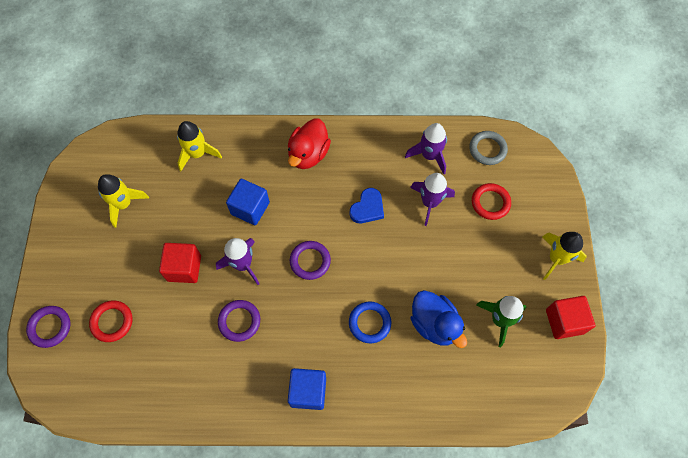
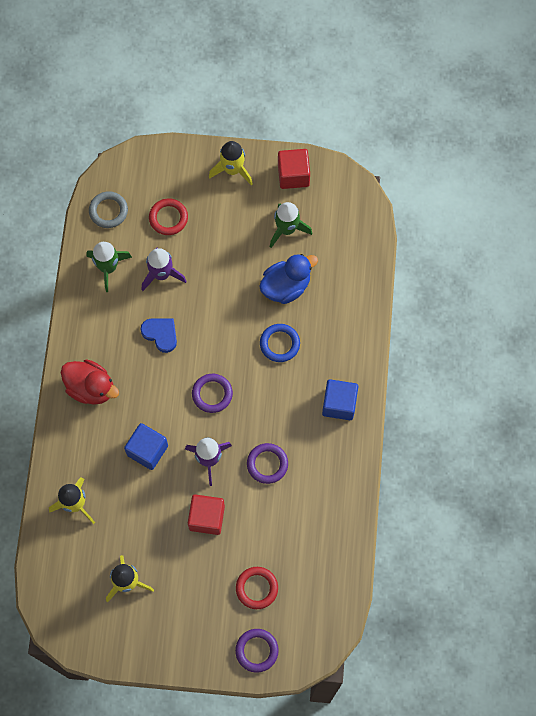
camera: 85 degrees left, 5 degrees up
purple rocket [405,123,447,174] -> green rocket [86,242,132,292]

